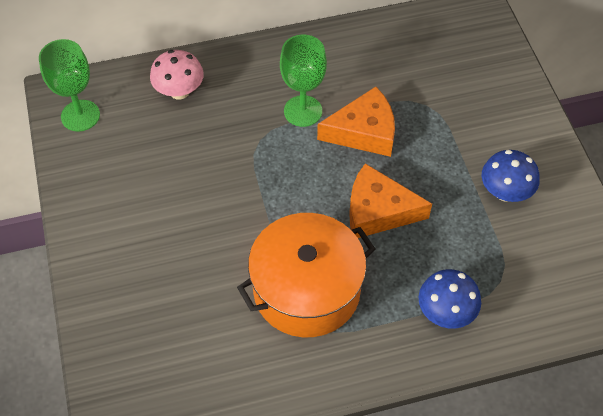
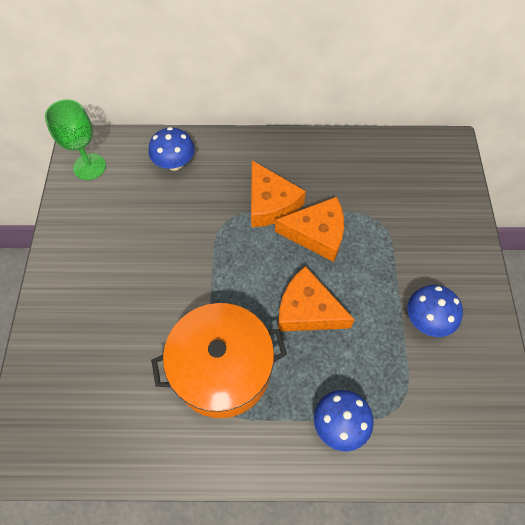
camera: 15 degrees right, 5 degrees up
pink mushroom [150,50,204,100] -> blue mushroom [148,127,195,171]
green goblet [280,35,327,127] -> orange cheese [251,160,306,227]

